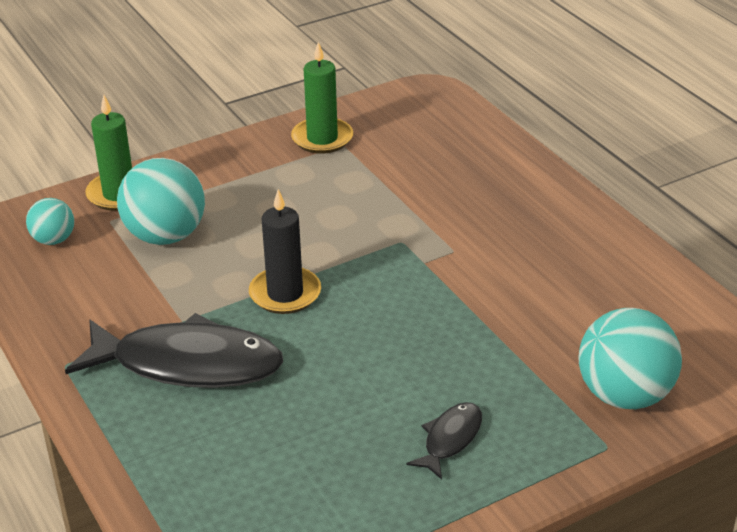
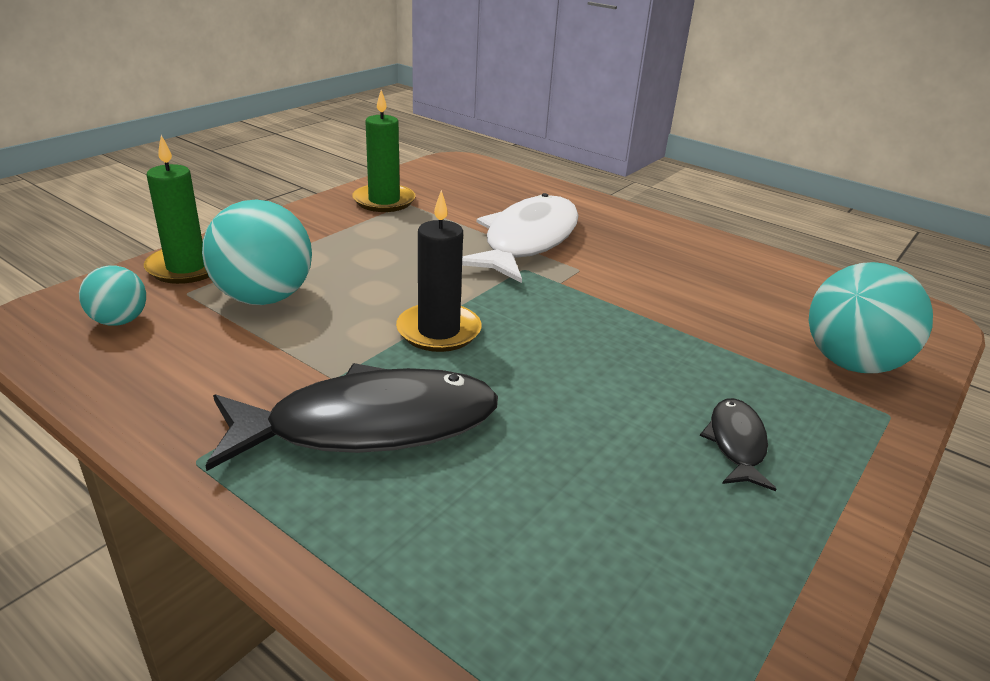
camera: 25 degrees left, 5 degrees down
none -> white fish [462,193,579,283]

